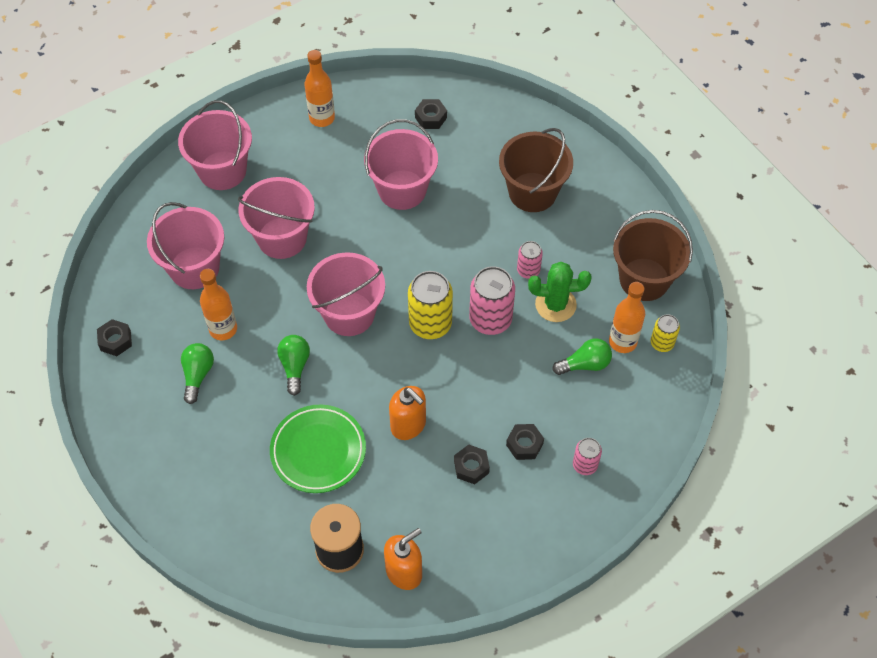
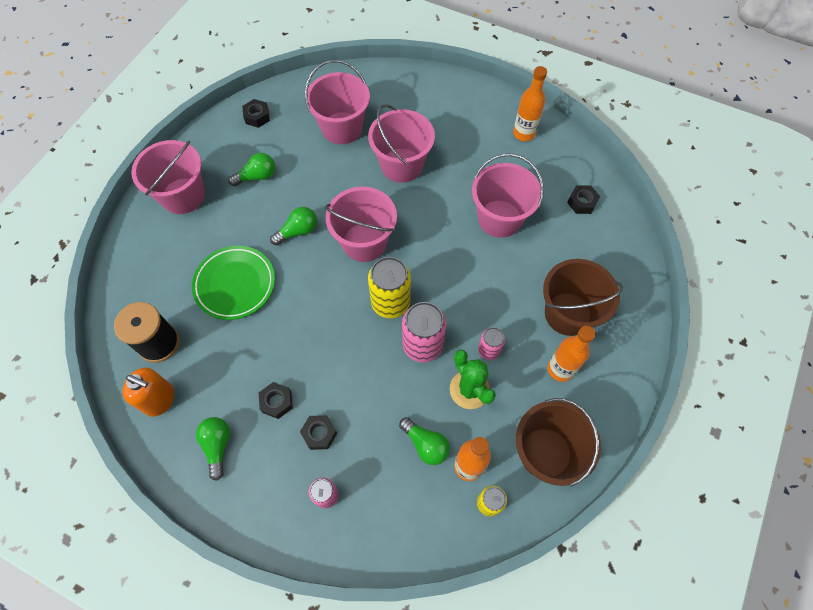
camera: 60 degrees right, 5 degrees up
pink bucket [178,100,252,190] -> pink bucket moved to [131,140,205,214]
orange bottle [200,269,237,340] -> orange bottle moved to [547,326,596,382]
orange soap dispenser [389,386,426,440] -> none
none -> green light bulb [196,417,230,481]

